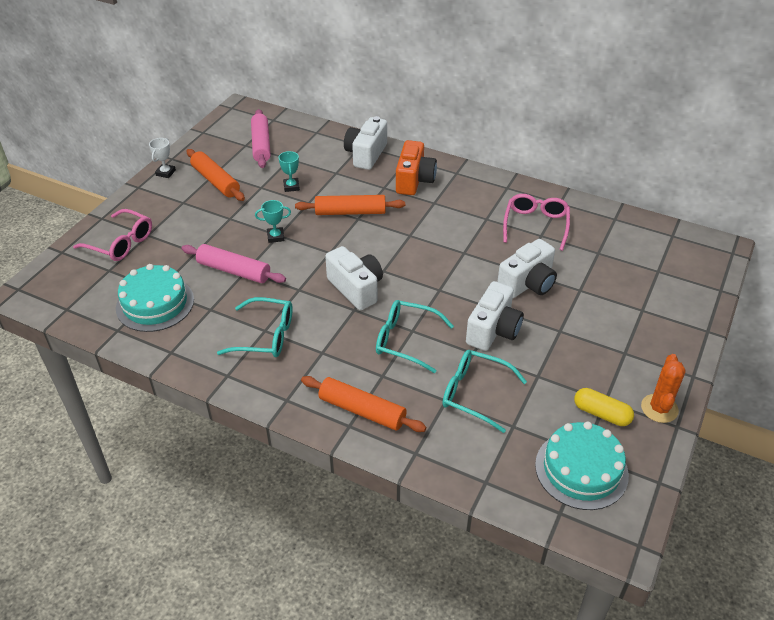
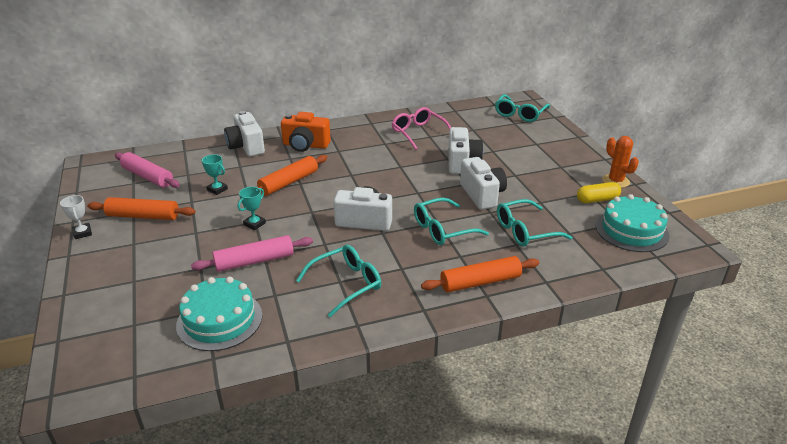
camera: 45 degrees left, 10 degrees down
pink glasses [73,209,152,261] -> none
orange camera [396,140,437,195] -> orange camera turned 135 degrees clockwise [281,112,331,152]
none -> turquoise glasses [495,94,550,122]

